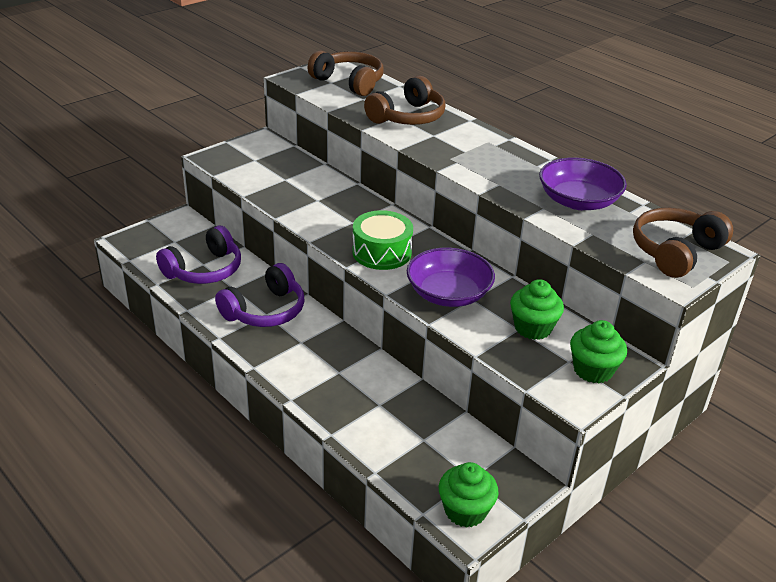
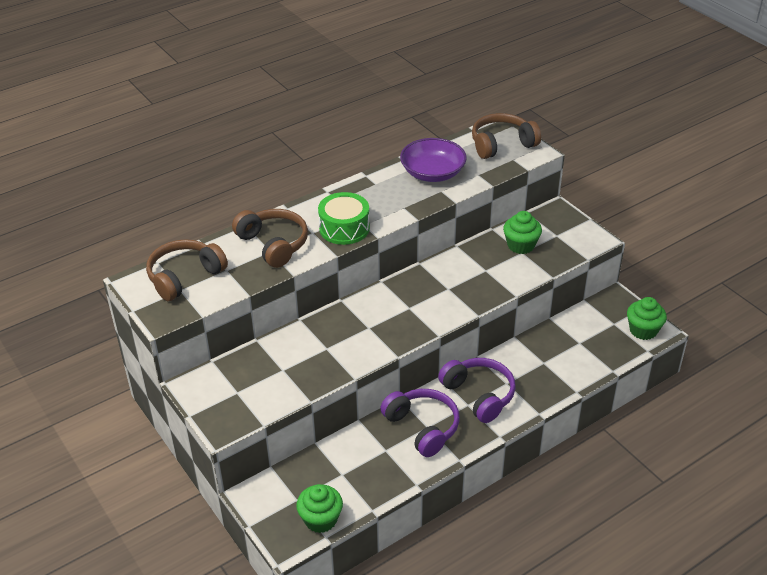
camera: 80 degrees left, 5 degrees up
purple headphones [156,226,241,284] -> purple headphones moved to [438,358,516,423]
green drum [352,210,413,270] -> green drum moved to [318,192,370,245]
purple bowl [407,248,495,307] -> none
green cupcake [570,320,627,384] -> green cupcake moved to [296,484,343,533]
brown headphones [633,208,733,278] -> brown headphones turned 105 degrees clockwise [472,113,541,159]

